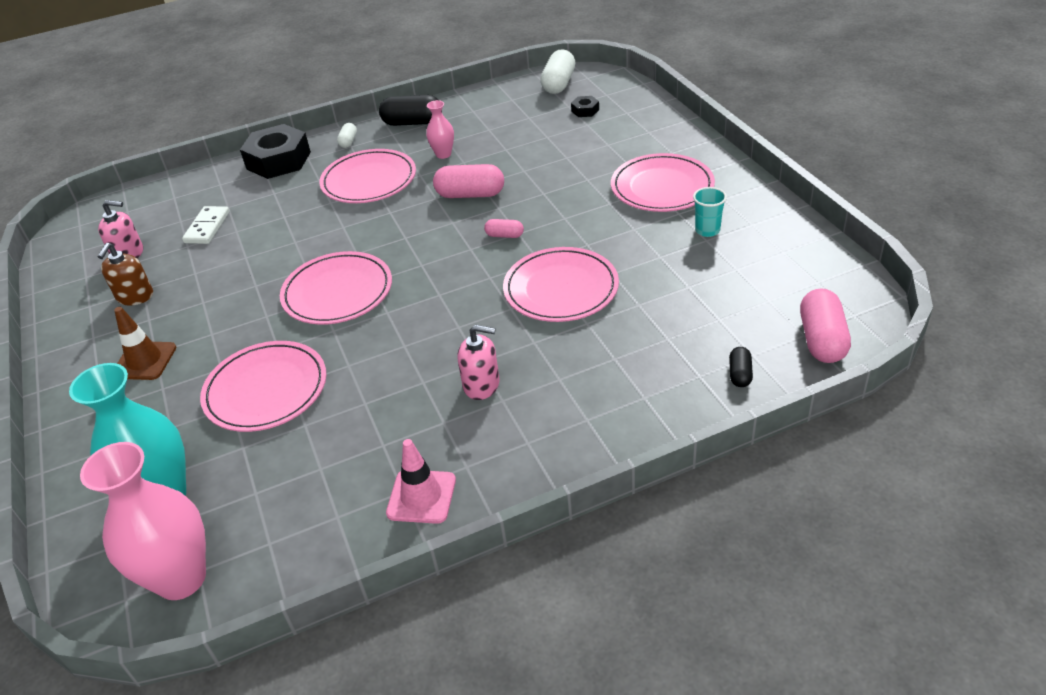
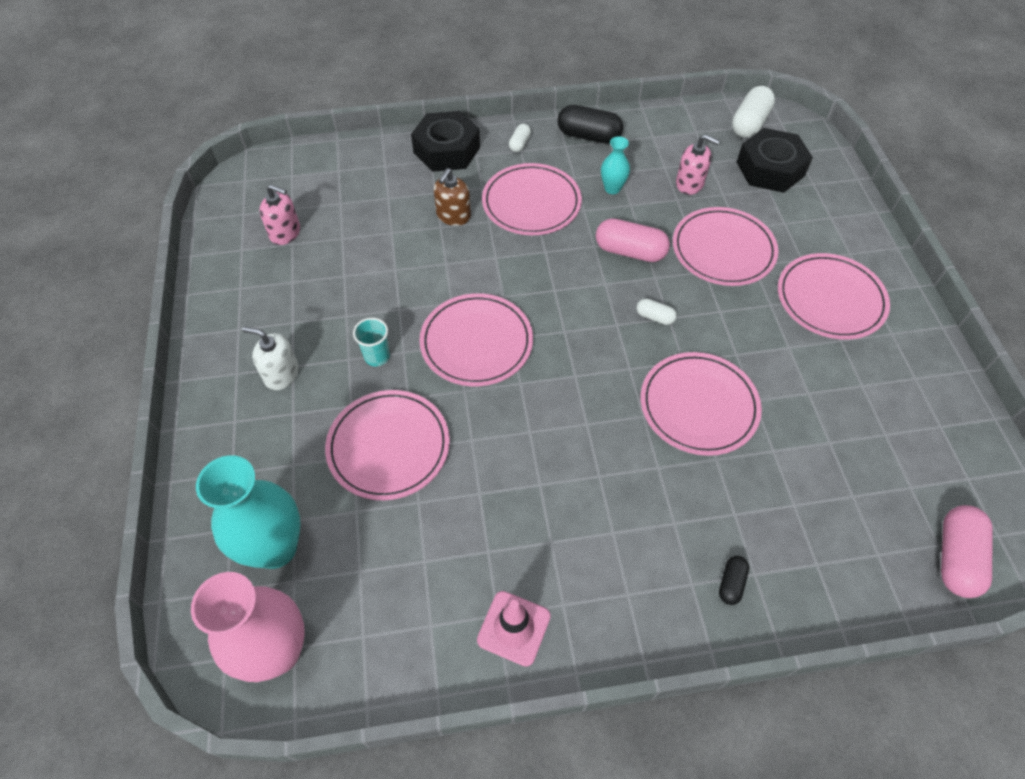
camera: 10 degrees right, 15 degrees up
brown soap dispenser [98,243,153,305] -> brown soap dispenser moved to [434,168,471,226]
brown traffic cone [114,307,176,380] -> white soap dispenser [242,326,299,390]
white domino [182,206,230,244] -> none
pink vase [426,100,454,159] -> turquoise vase [601,136,630,194]
pink soap dispenser [457,325,500,400] -> pink soap dispenser moved to [676,134,720,195]
pink capsule [484,219,524,238] -> white capsule [636,298,677,325]
black nut [571,96,599,117] -> black nut [737,128,813,193], size x2.29
turquoise cup [693,187,727,237] -> turquoise cup moved to [353,318,390,366]
black capsule [729,347,753,387] -> black capsule moved to [719,556,749,605]
none -> pink plate [673,207,778,286]

